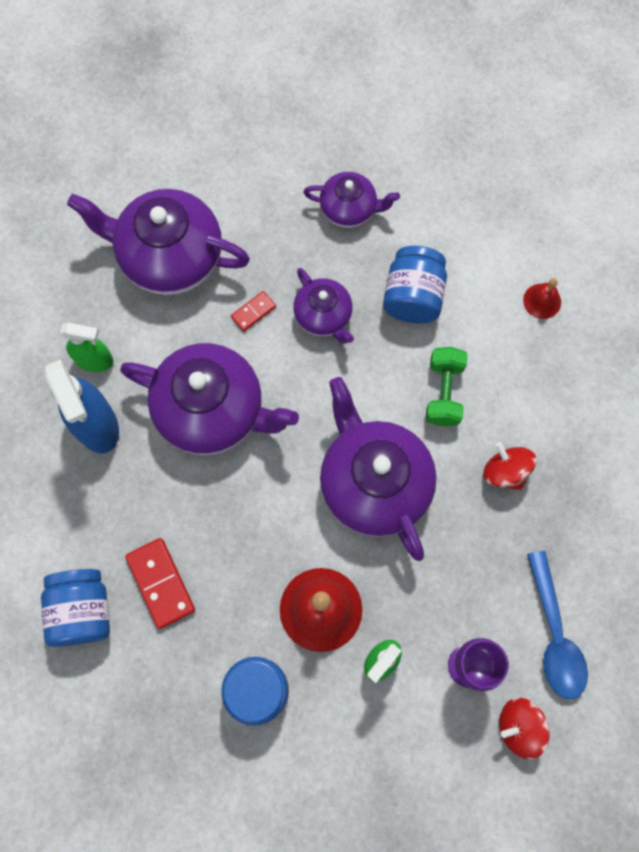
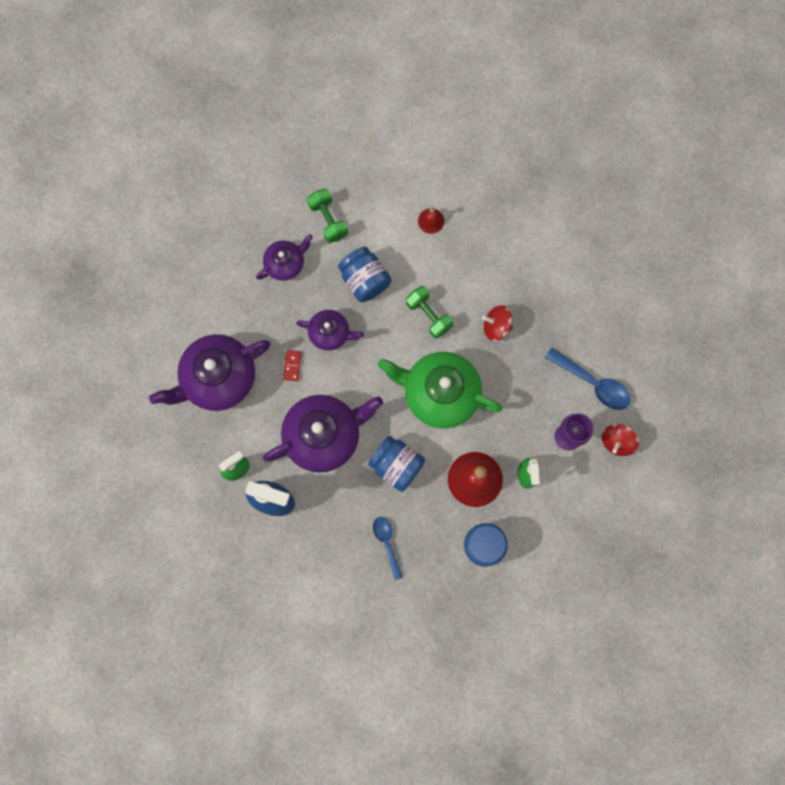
camera: 45 degrees left, 5 degrees up
blue jar [41,569,110,647] -> blue jar moved to [368,436,425,492]
red domino [125,538,195,629] -> blue spoon [373,517,403,580]
purple teapot [320,377,436,561] -> green teapot [378,352,502,429]
none -> green dumbbell [307,189,348,243]

